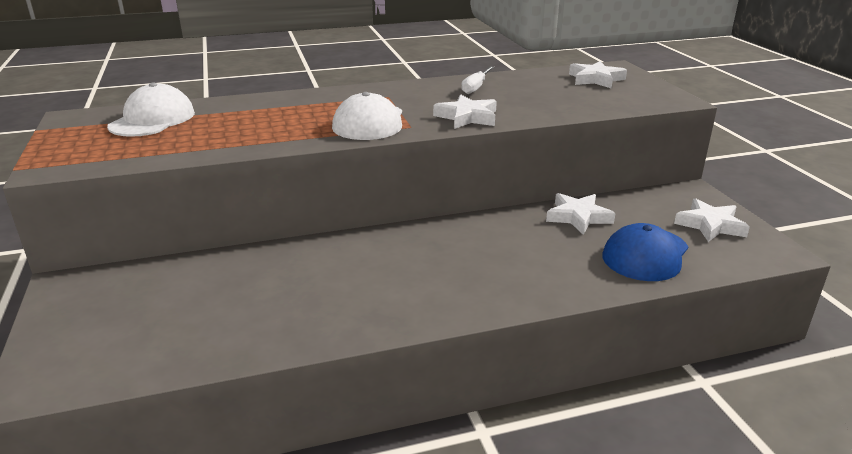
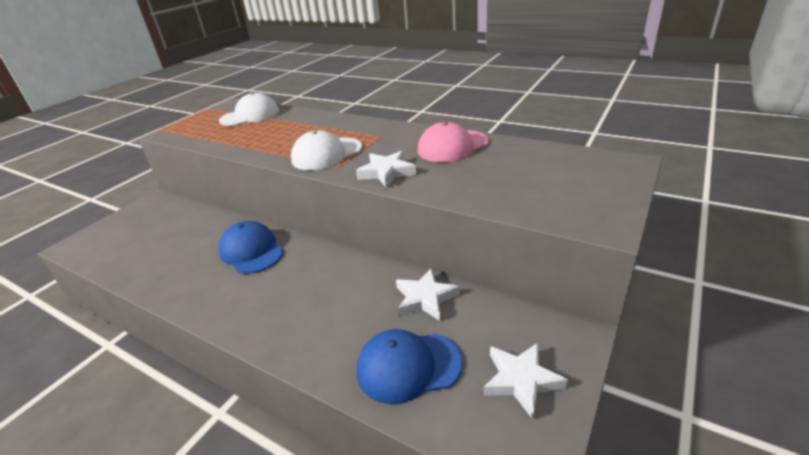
camera: 50 degrees right, 5 degrees up
white screwdriver [461,66,494,94] -> pink cap [418,122,489,163]
white star [569,61,627,89] -> none
none -> blue cap [218,221,284,274]

